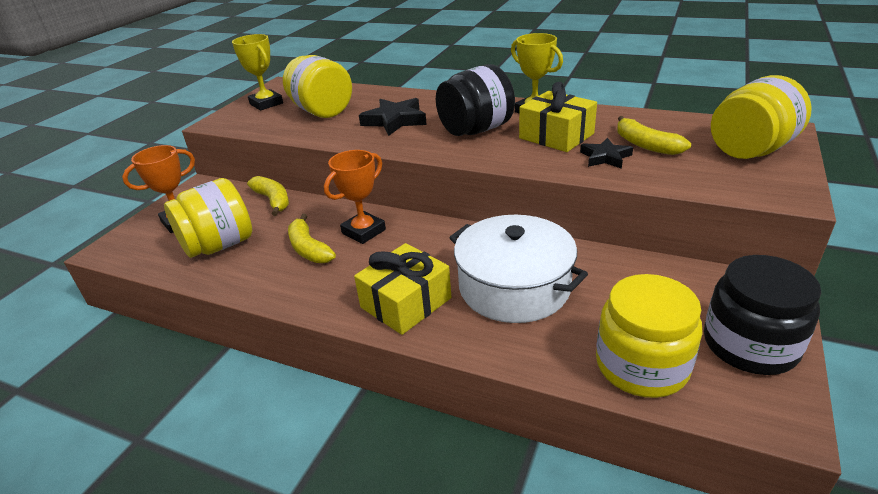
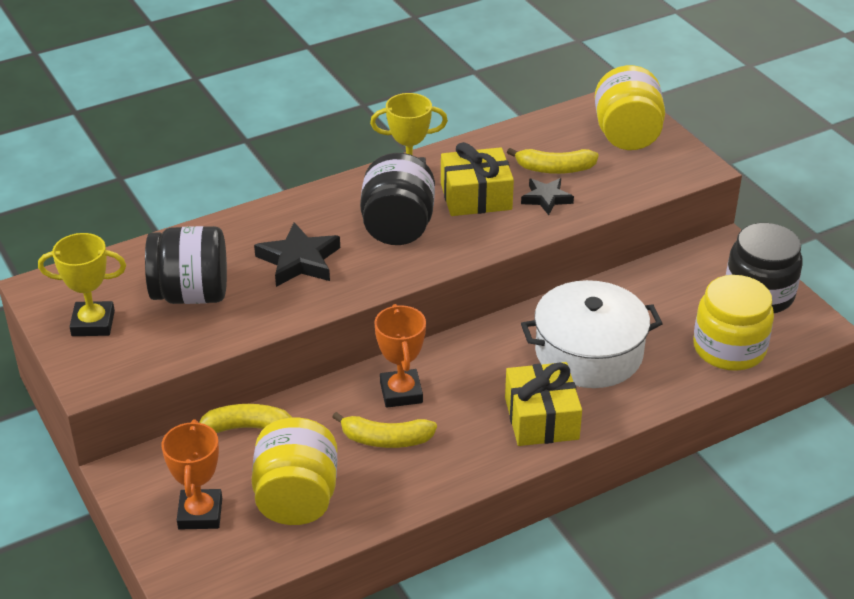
camera: 55 degrees left, 5 degrees up
yellow jar [283,55,352,118] -> black jar [145,226,227,304]

